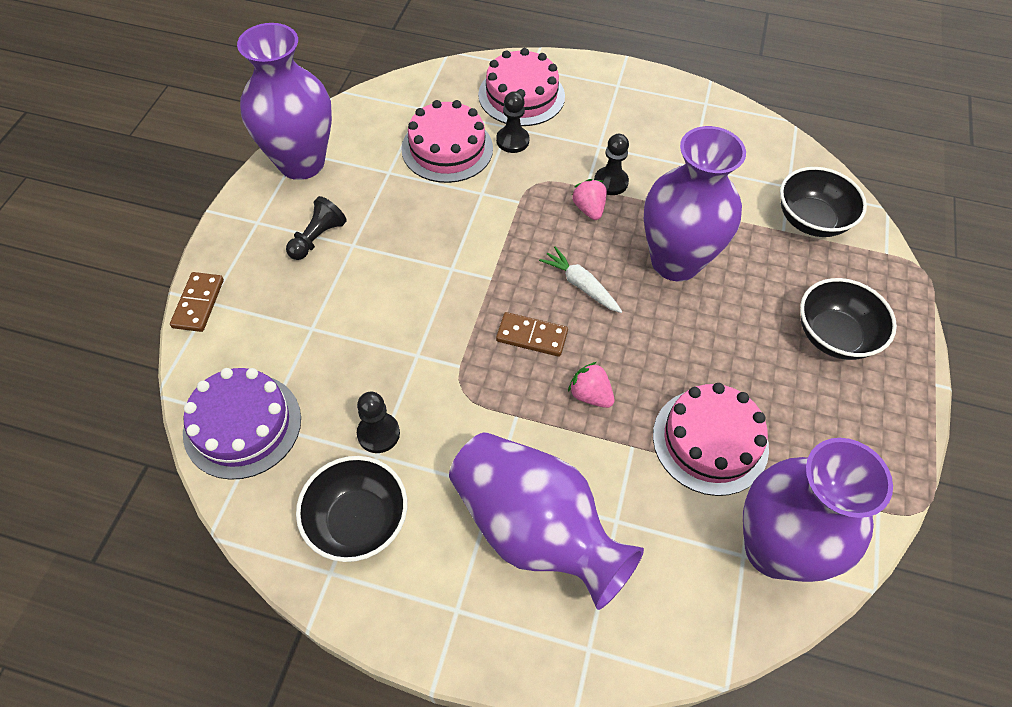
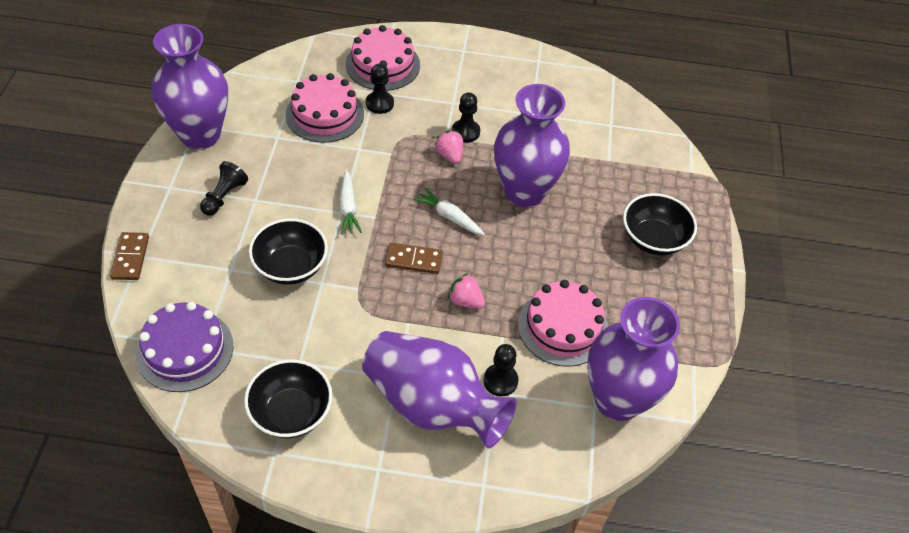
camera: 10 degrees left, 5 degrees down
black pawn [357,392,400,453] -> black pawn moved to [483,344,519,397]
black bowl [780,167,867,237] -> black bowl moved to [249,218,328,285]
none -> white carrot [339,170,362,234]

